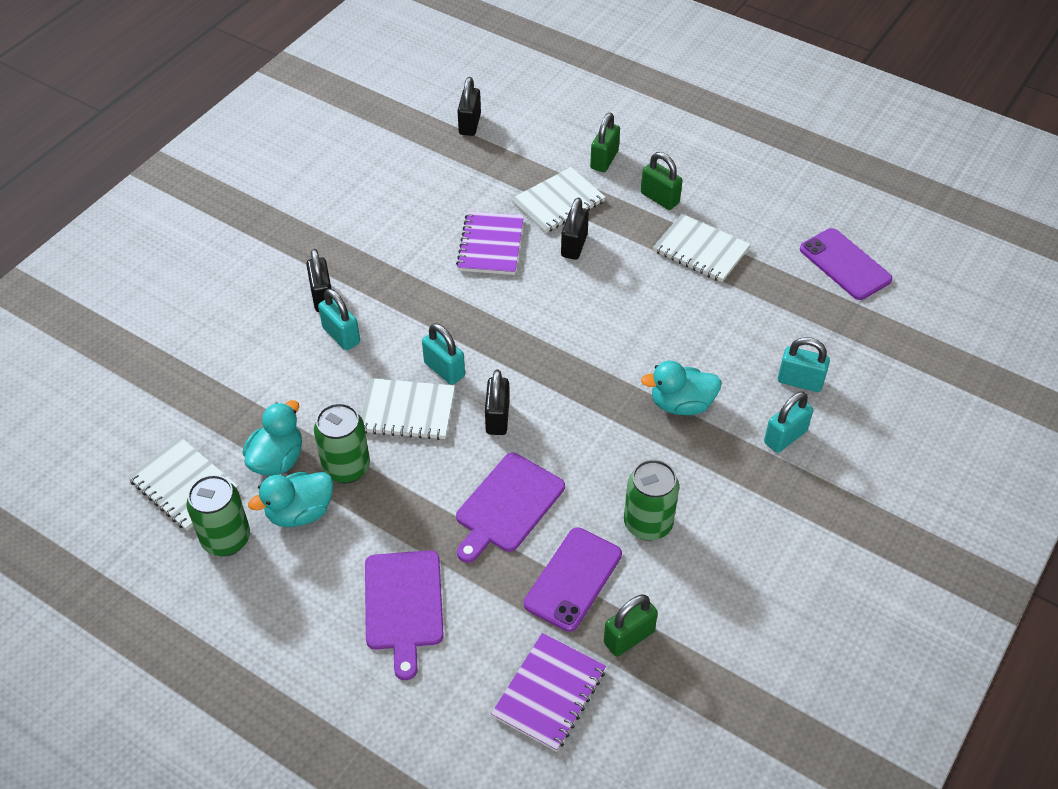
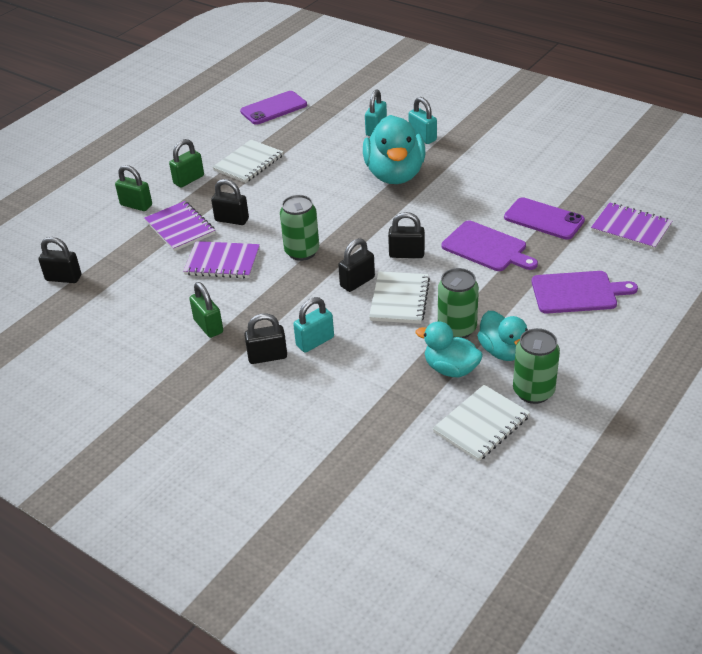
camera: 85 degrees left, 10 degrees down
turquoise padlock [422,323,465,385] -> black padlock [338,238,375,292]
white notebook [511,167,606,233] -> purple notebook [144,201,215,251]
green padlock [604,594,658,657] -> green padlock moved to [189,282,223,338]
green can [624,459,679,541] -> green can moved to [280,195,319,261]
turquoise duck [641,361,722,415] -> turquoise duck [363,115,426,184], size x1.71

